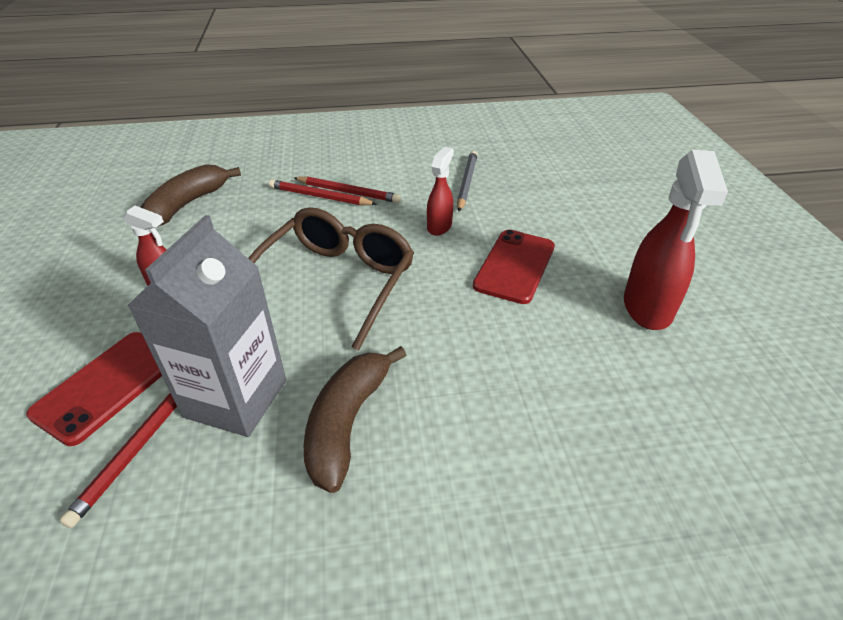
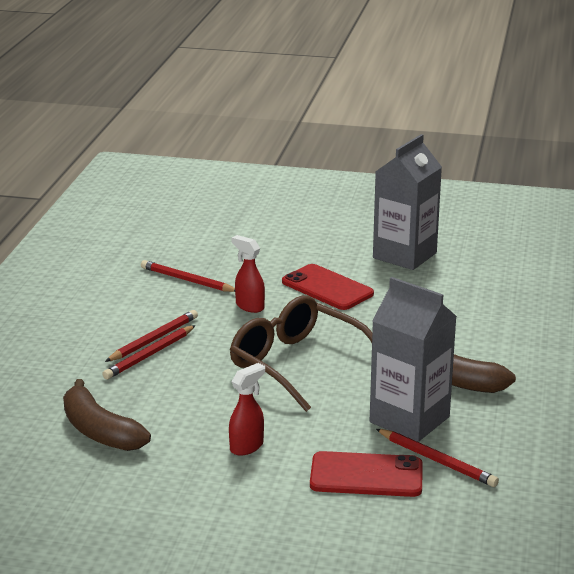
camera: 70 degrees left, 15 degrees down
red phone [26,332,162,446] -> red phone turned 45 degrees counterclockwise [310,451,422,497]
grey pencil [457,151,477,211] -> red pencil [141,260,235,292]
red spray bottle [624,150,728,330] -> grey carton [373,134,442,270]

